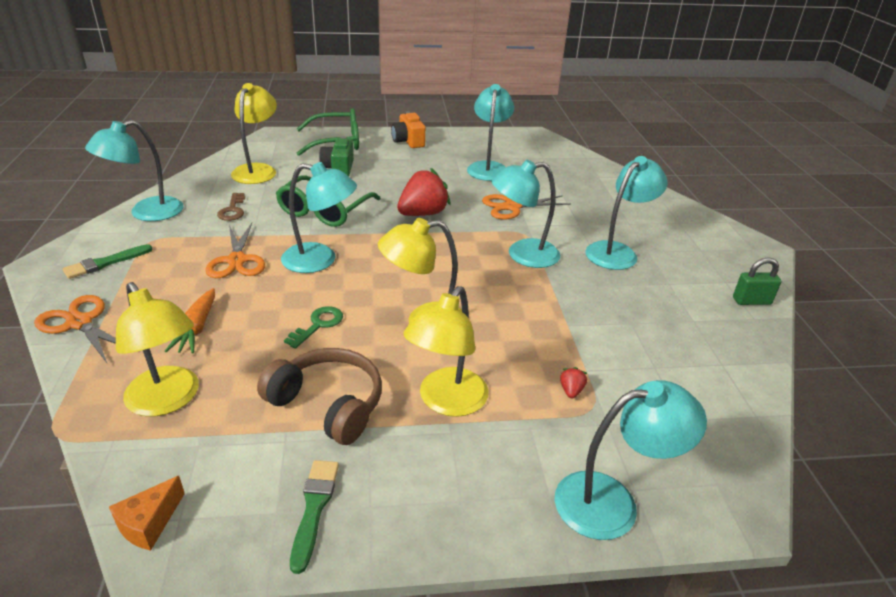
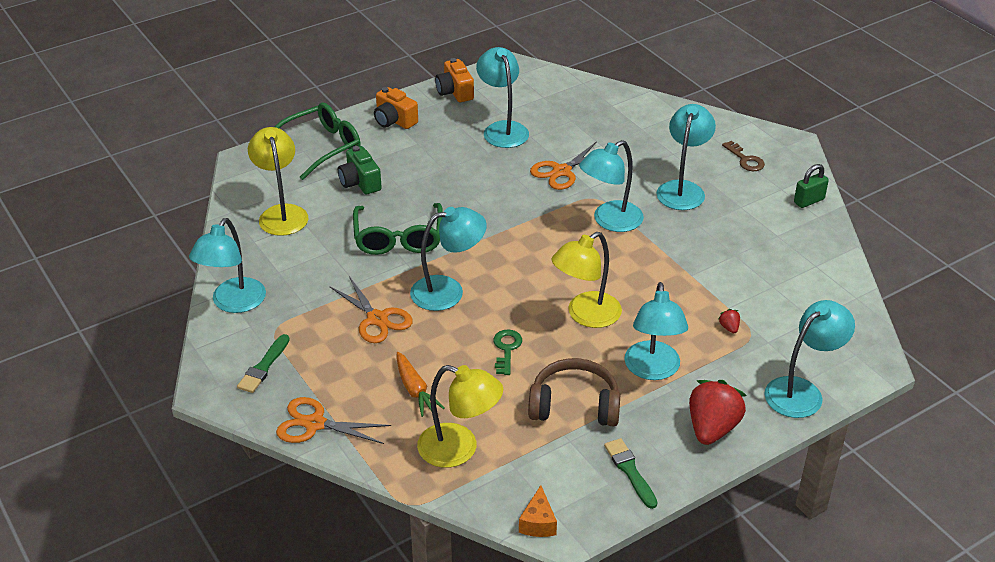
camera: 25 degrees left, 5 degrees up
brown key [217,193,245,221] -> brown key moved to [722,141,765,171]
red strawberry [397,168,451,216] -> red strawberry moved to [689,380,747,445]
yellow lamp [403,286,489,417] -> turquoise lamp [624,282,688,380]
none -> orange camera [435,58,474,102]

